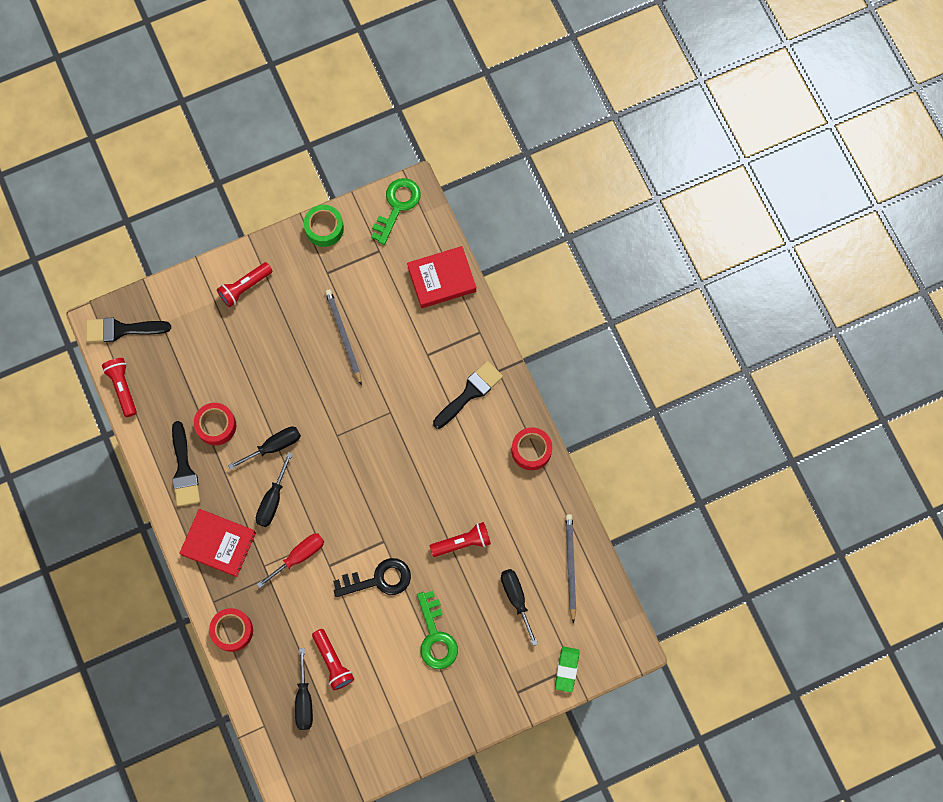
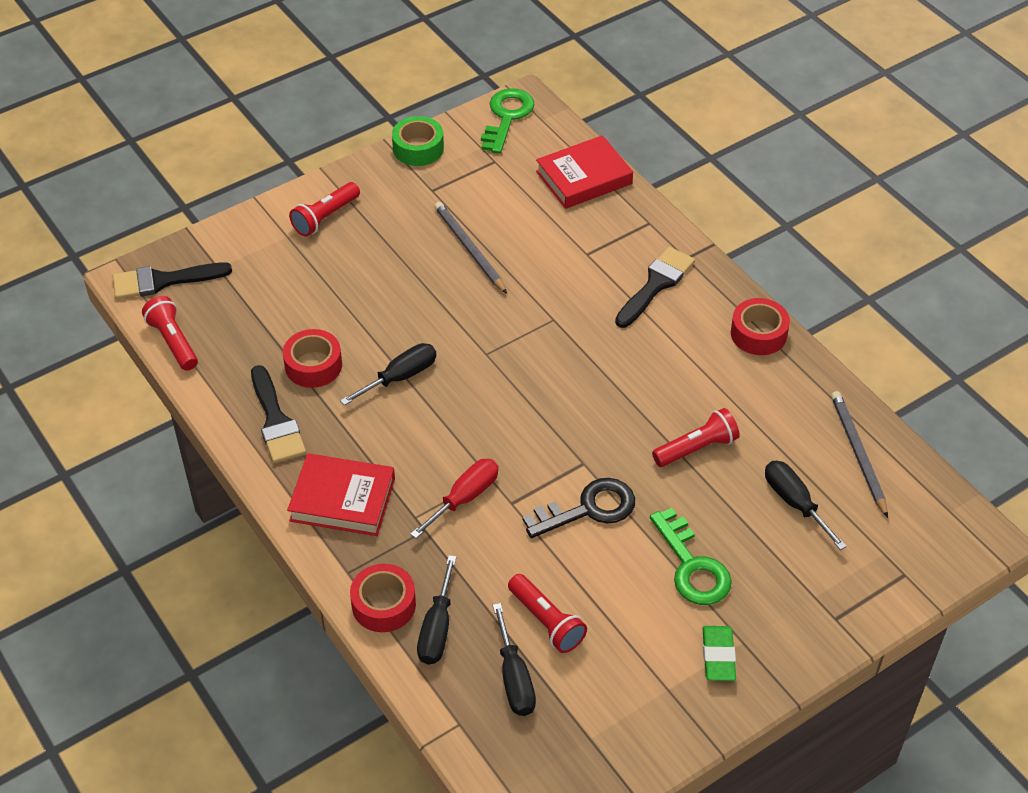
camera: 10 degrees left, 25 degrees down
black screwdriver [256,453,293,527] -> black screwdriver moved to [417,555,457,665]
green eraser [555,647,580,692] -> green eraser moved to [702,626,736,681]

